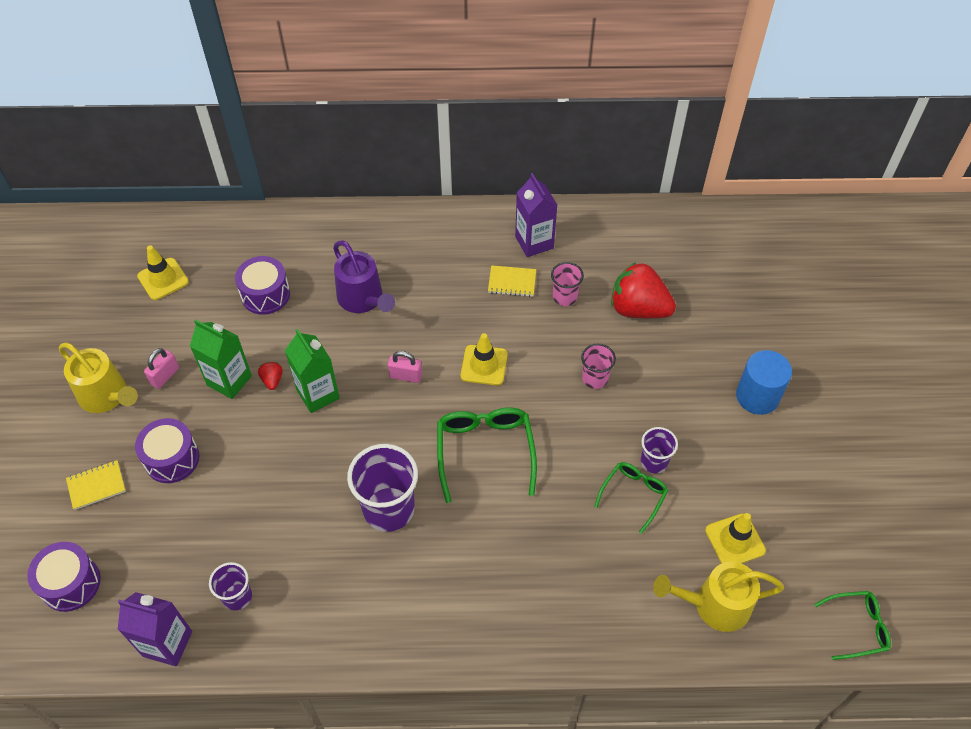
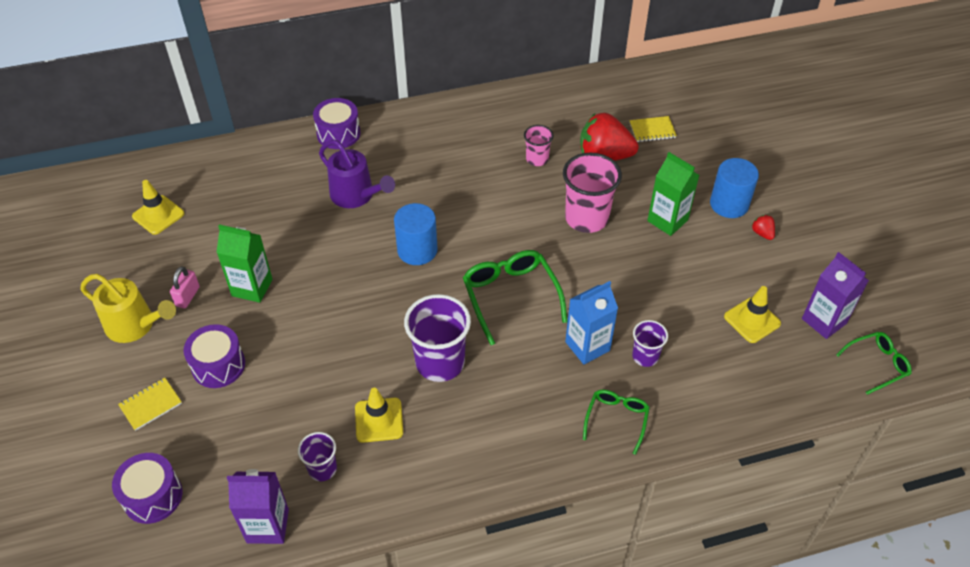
camera: 15 degrees left, 5 degrees down
purple drum [235,256,290,315] -> purple drum moved to [313,98,361,149]
red strawberry [258,362,283,390] -> red strawberry moved to [751,215,775,240]
green carton [285,329,340,413] -> green carton moved to [647,152,699,236]
pink padlock [388,351,422,383] -> blue cylinder [394,203,438,265]
yellow traffic cone [461,333,508,385] -> yellow traffic cone moved to [355,388,403,443]
yellow notebook [488,265,536,297] -> yellow notebook moved to [629,116,677,142]
purple carton [515,173,558,257] -> purple carton moved to [802,252,869,339]
pink cup [581,344,616,389] -> pink cup [563,153,622,233], size x1.84
green glasses [594,462,668,534] -> green glasses moved to [583,390,650,455]
purple cup [641,427,678,473] -> purple cup moved to [632,320,668,367]
yellow watering can [653,562,784,632] -> none
none -> blue carton [565,281,618,365]

